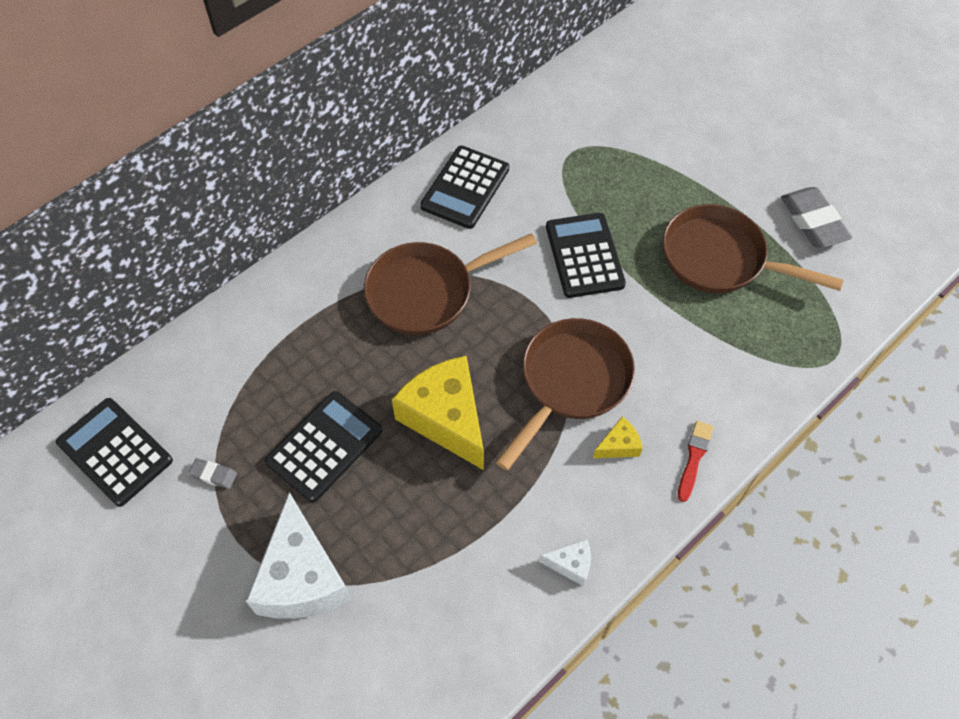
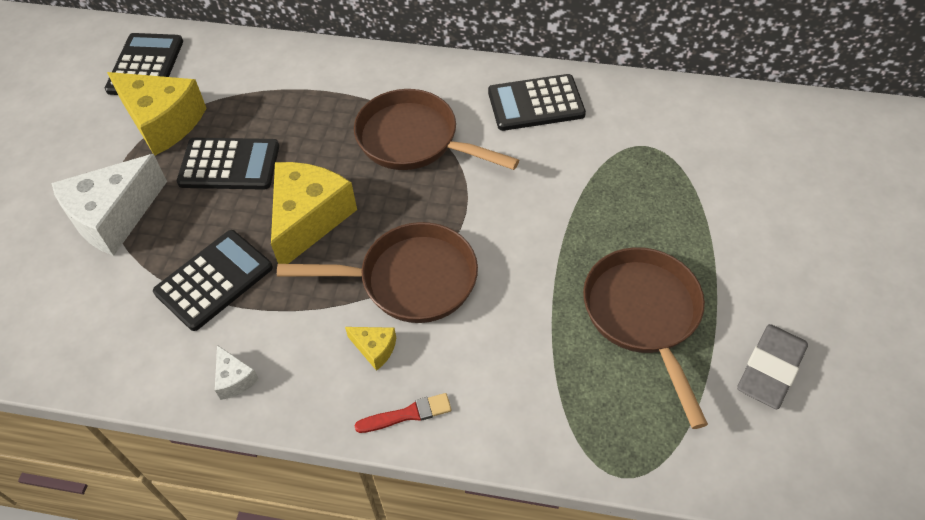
camera: 55 degrees right, 5 degrees down
grey eraser [188,458,237,489] -> yellow cheese [107,72,206,156]
black calculator [546,213,626,298] -> black calculator moved to [153,230,273,331]

